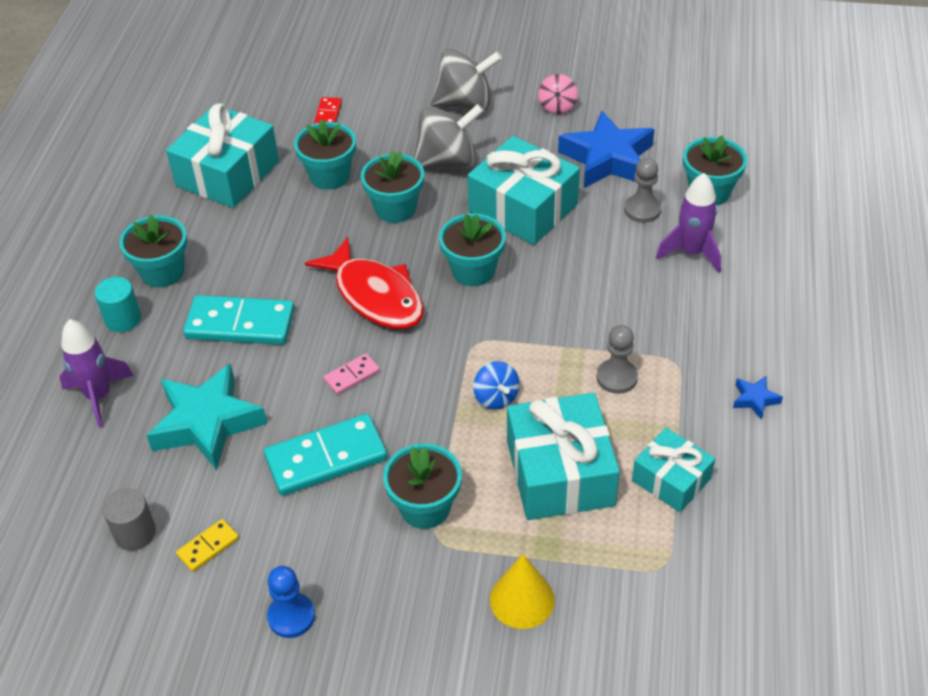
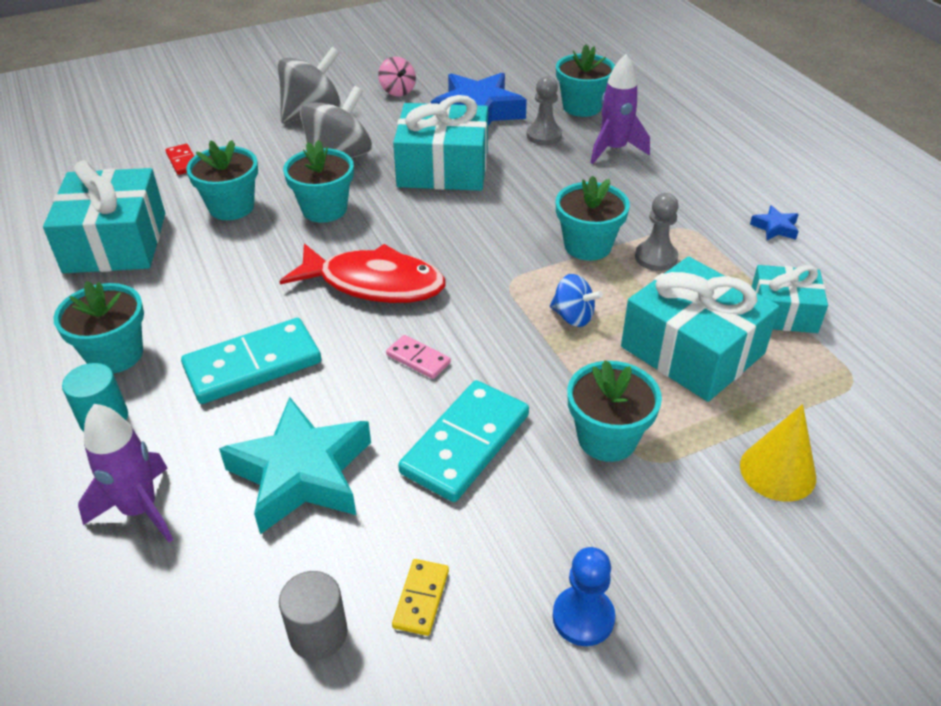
camera: 35 degrees left, 5 degrees down
pink domino [324,353,380,395] -> pink domino turned 75 degrees counterclockwise [386,335,451,379]
turquoise flower pot [439,213,506,286] -> turquoise flower pot moved to [556,176,630,261]

